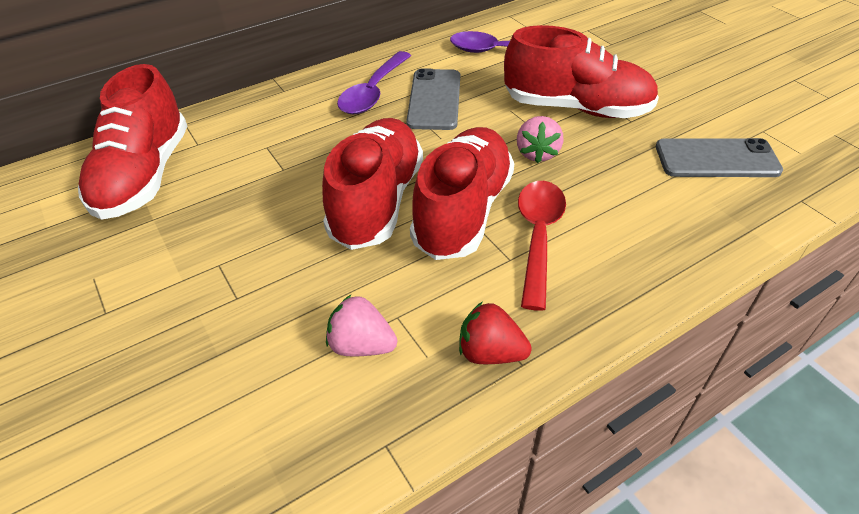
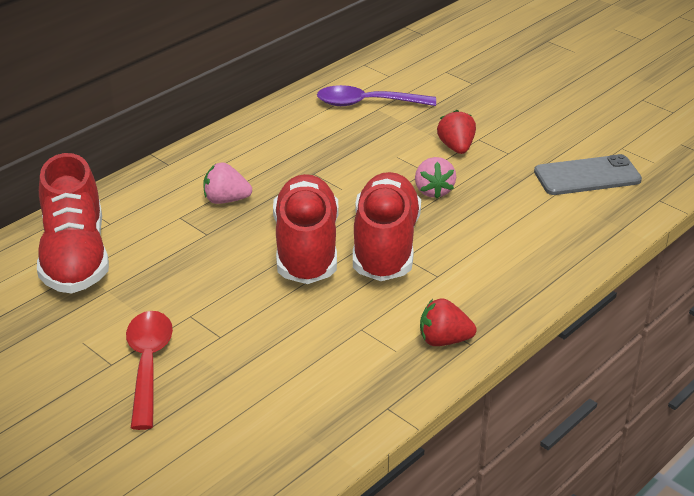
camera: 15 degrees left, 10 degrees down
pink strawberry [326,294,397,356] -> pink strawberry moved to [204,162,252,204]
purple spoon [337,51,411,114] -> none
grey phone [406,68,460,130] -> none
red shoe [504,25,659,118] -> red strawberry [437,110,476,154]
red spoon [518,181,566,311] -> red spoon moved to [126,311,173,430]

